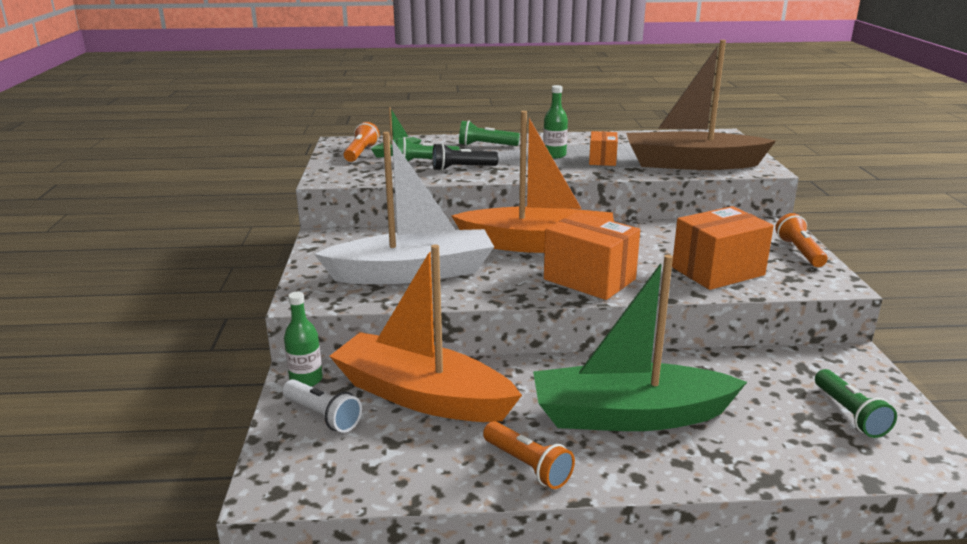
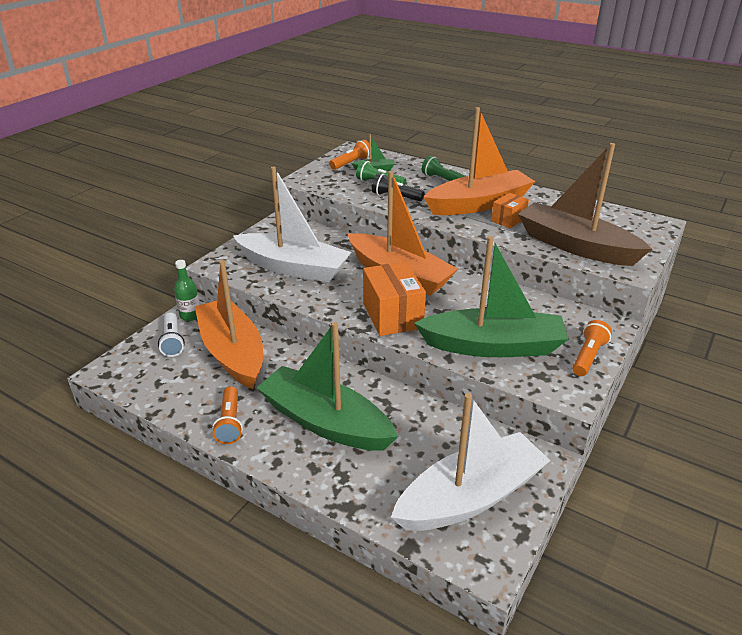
camera: 35 degrees right, 10 degrees up
green bottle [543,85,568,159] -> orange boat [424,107,535,215]
orange box [672,206,774,290] -> green boat [414,236,569,357]
green flashlight [815,369,897,438] -> white boat [391,393,551,531]

